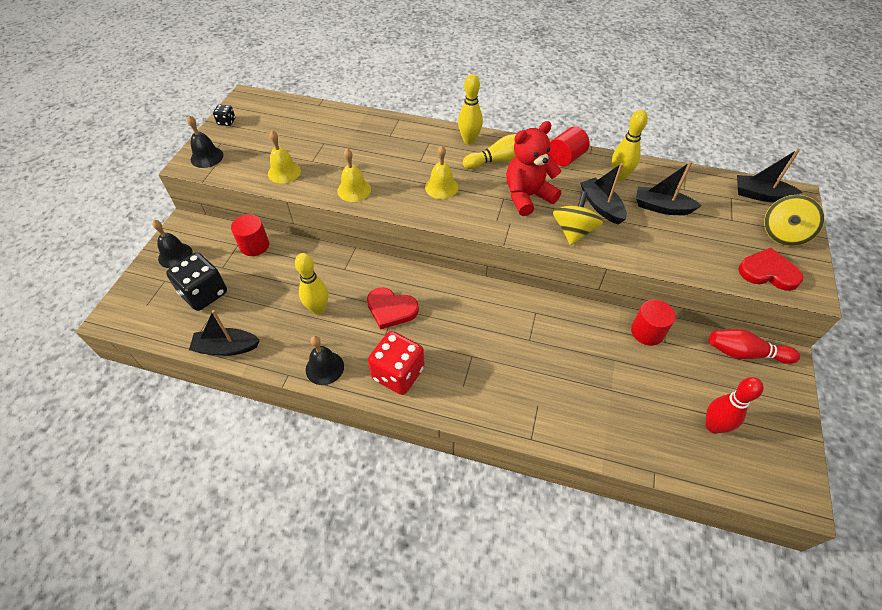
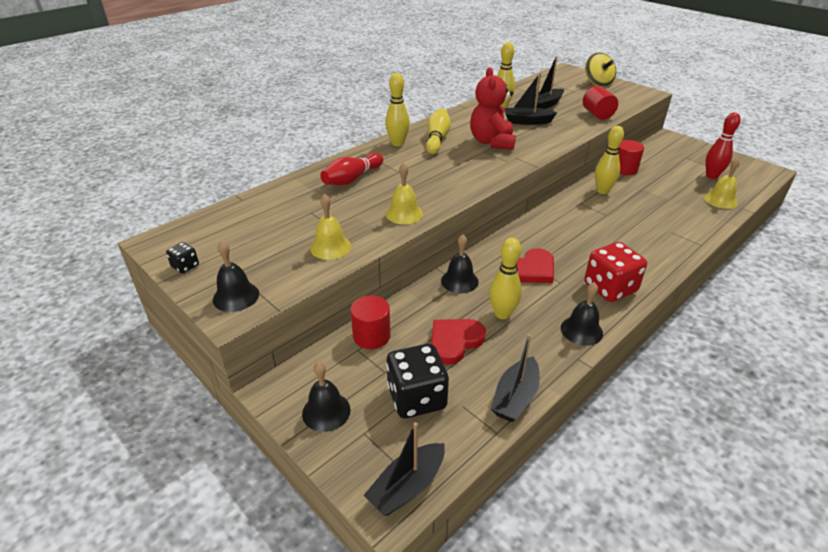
camera: 60 degrees left, 15 degrees down
yellow bell [425,146,458,199] -> yellow bell moved to [704,158,740,209]
red cylinder [549,126,590,166] -> red cylinder moved to [583,86,618,120]
yellow spinning top [553,191,603,245] -> none
red bowling pin [709,329,800,364] -> red bowling pin moved to [320,153,383,185]
black boat [737,149,802,202] -> black boat moved to [364,422,445,516]
red heart [738,248,803,291] -> red heart moved to [431,319,486,365]
none -> black bell [441,235,479,293]
none -> yellow bowling pin [595,126,624,194]

